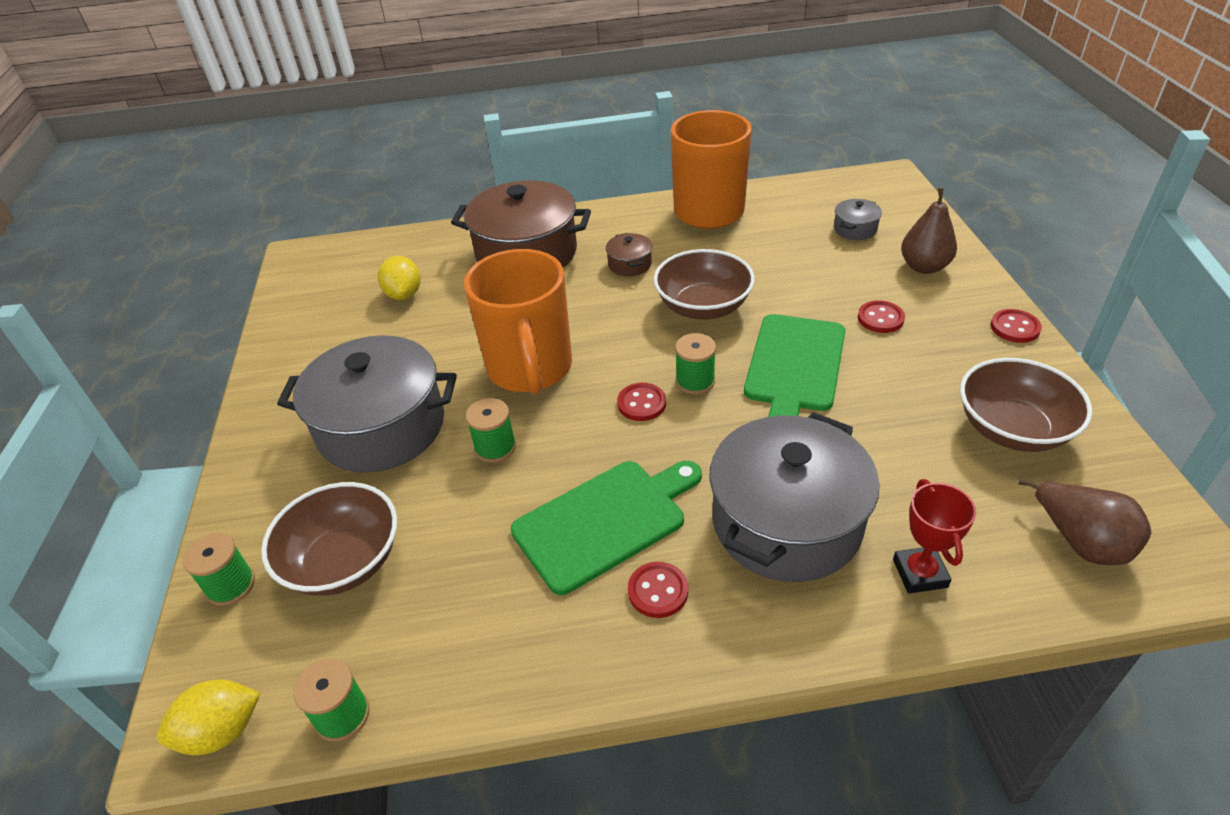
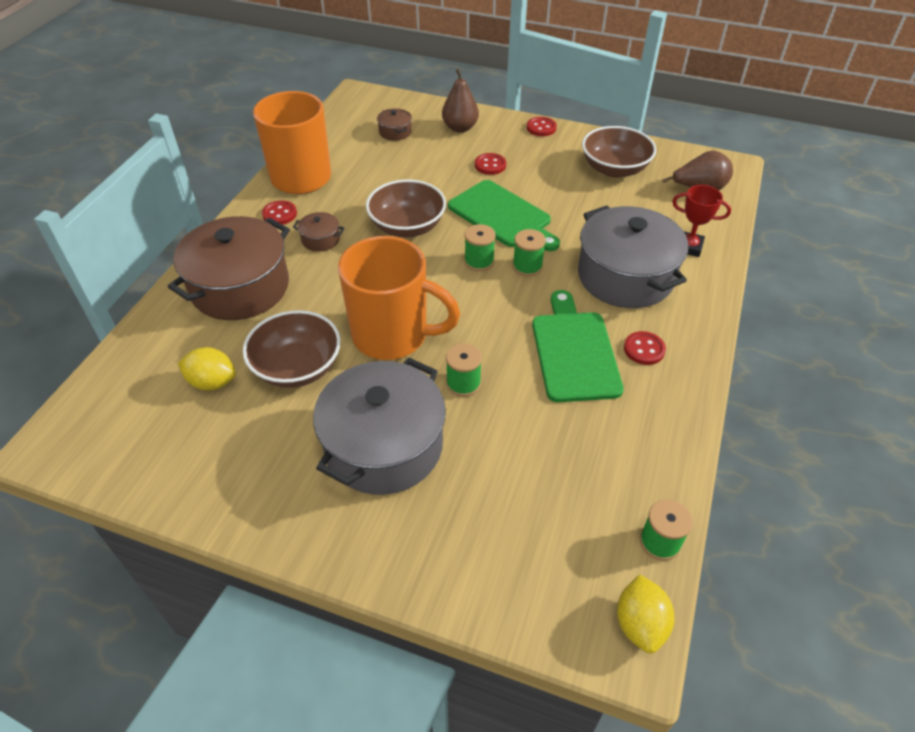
camera: 65 degrees left, 5 degrees up
green spool [183,533,255,606] -> green spool moved to [513,229,546,276]
brown bowl [261,482,397,596] -> brown bowl moved to [243,310,341,388]
red button [617,383,666,421] -> red button moved to [262,201,297,225]
grey pot [834,199,882,240] -> brown pot [377,109,412,141]

